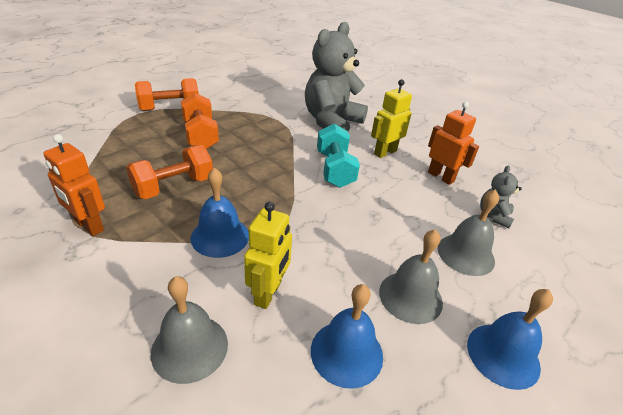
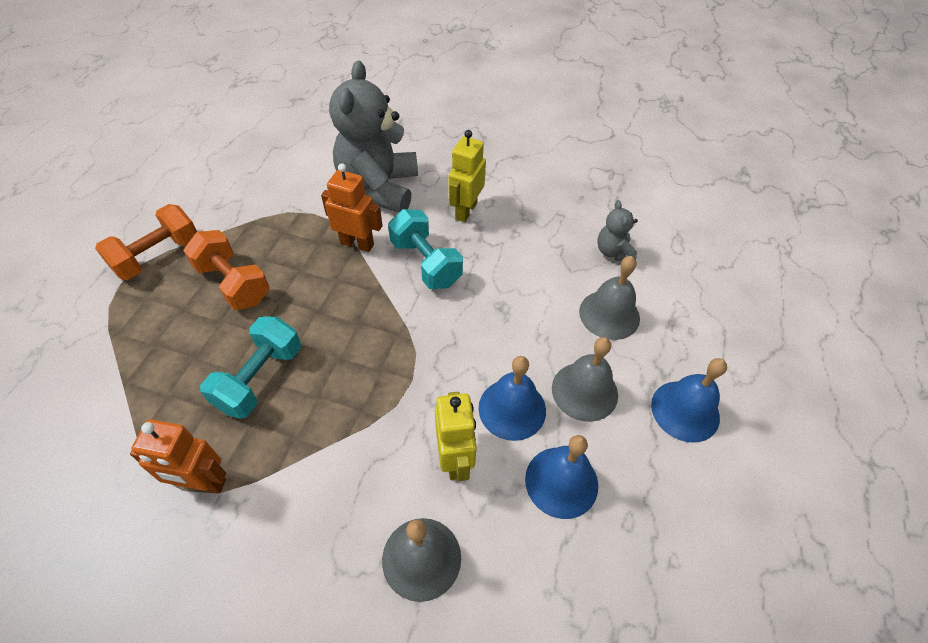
camera: 25 degrees left, 15 degrees up
orange dumbbell [126,145,213,199] -> turquoise dumbbell [200,316,301,419]
blue bell [190,168,249,258] -> blue bell moved to [478,356,546,441]
orange robot [428,102,479,185] -> orange robot moved to [321,163,383,252]

